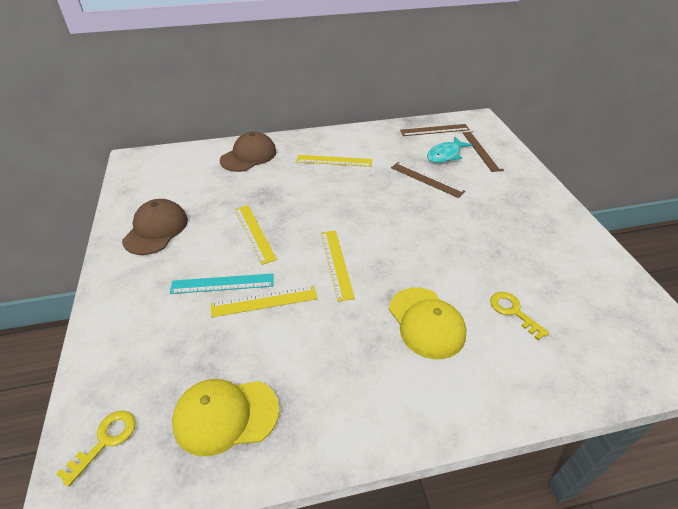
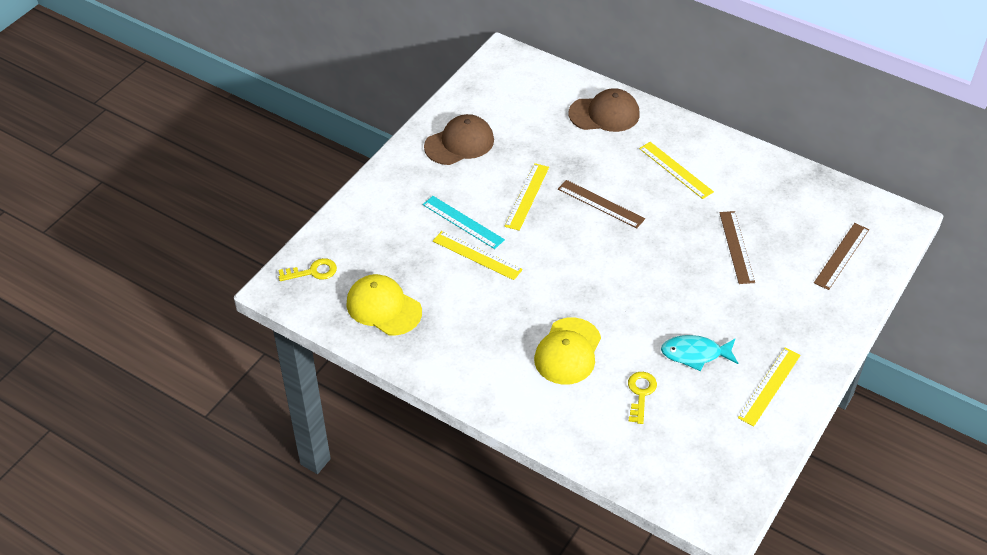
camera: 45 degrees right, 5 degrees up
yellow ruler [321,231,355,302] -> yellow ruler moved to [738,348,801,426]
brown ruler [400,124,470,136] -> brown ruler moved to [558,180,645,228]
turquoise fish [427,136,472,163] -> turquoise fish moved to [661,335,738,371]

